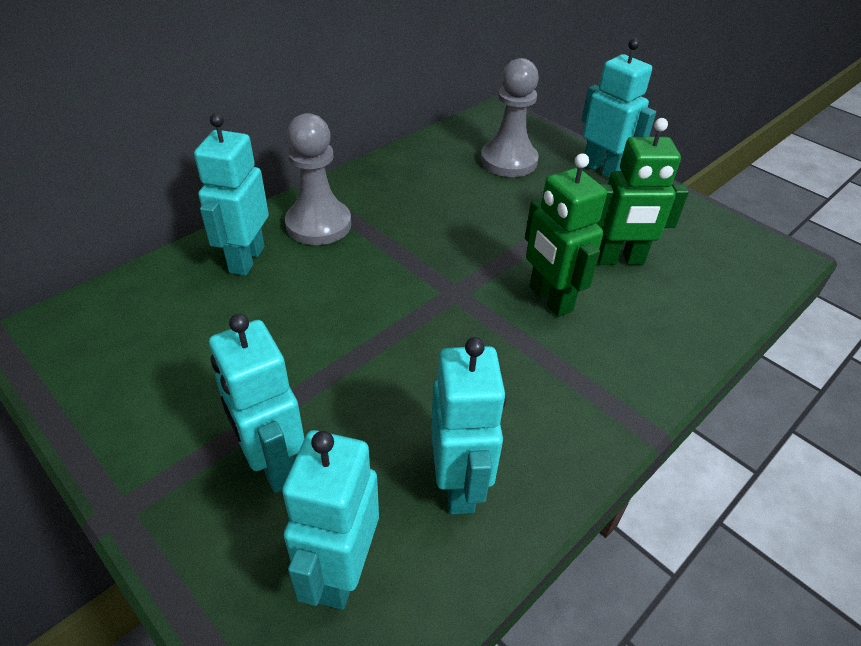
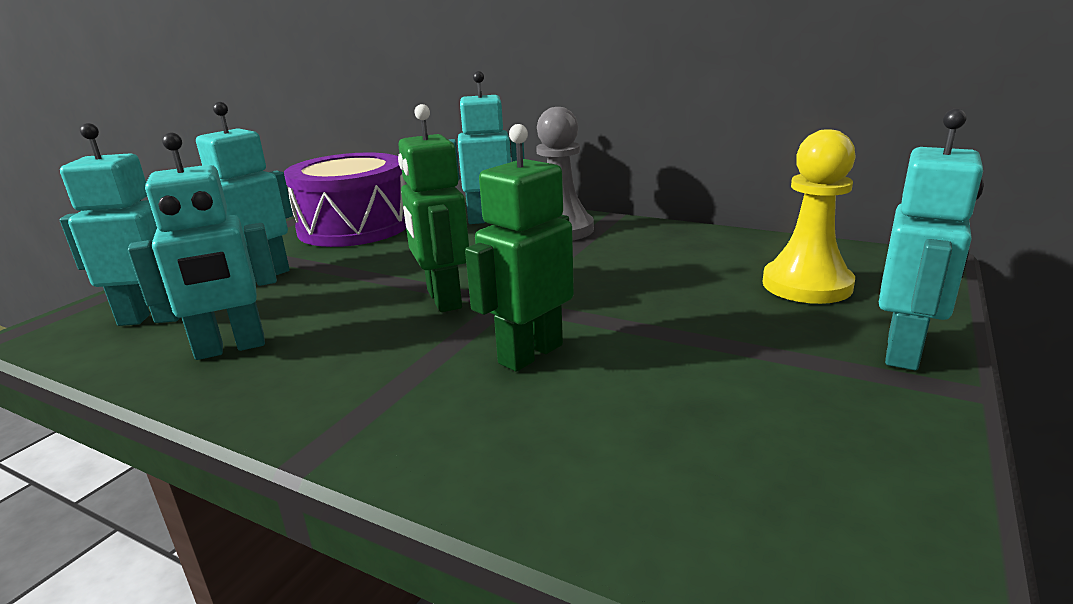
camera: 75 degrees right, 20 degrees down
grey pawn [481,58,539,177] -> yellow pawn [762,130,856,304]
green robot [596,118,689,265] -> green robot moved to [398,104,469,312]
none -> purple drum [284,152,406,247]

